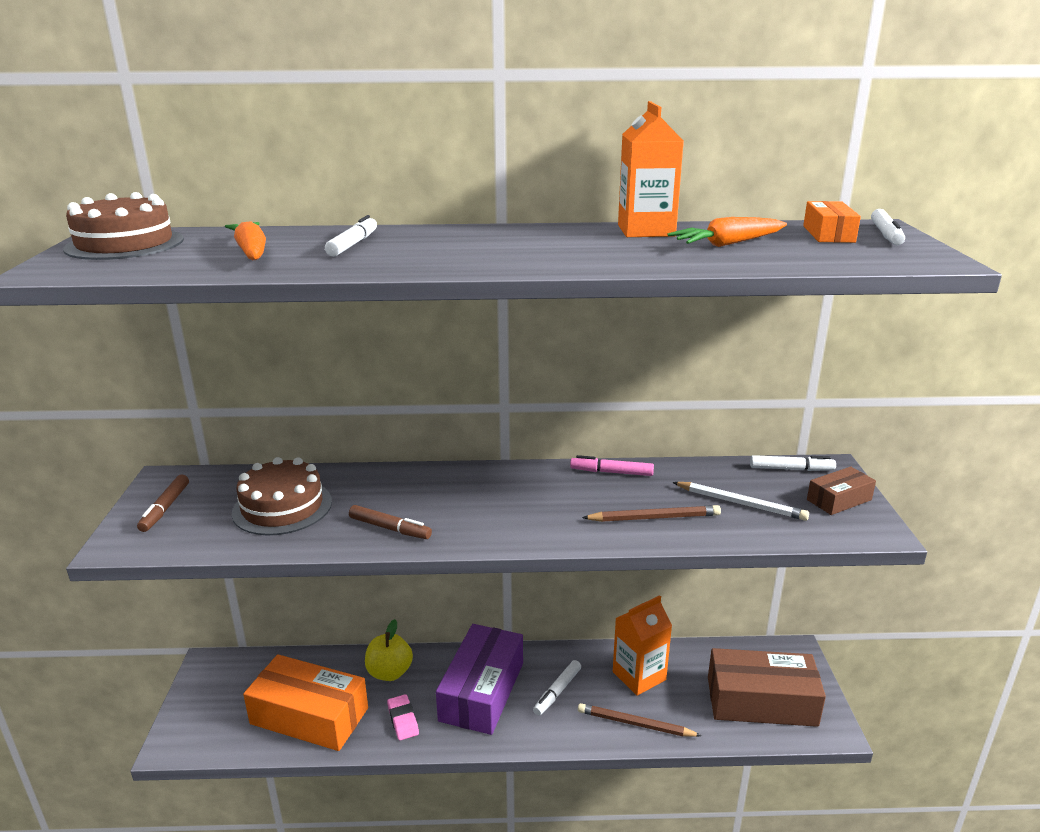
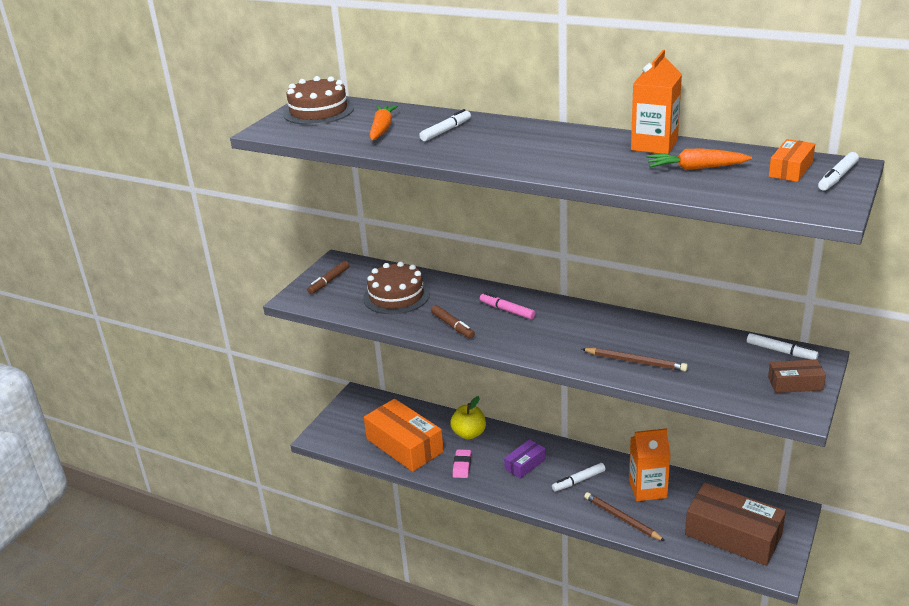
camera: 30 degrees right, 5 degrees up
purple box [436,624,523,735] -> purple box [504,439,546,479], size x0.50
pink marker [570,455,654,476] -> pink marker moved to [480,292,535,319]
white pencil [672,482,809,521] -> none

